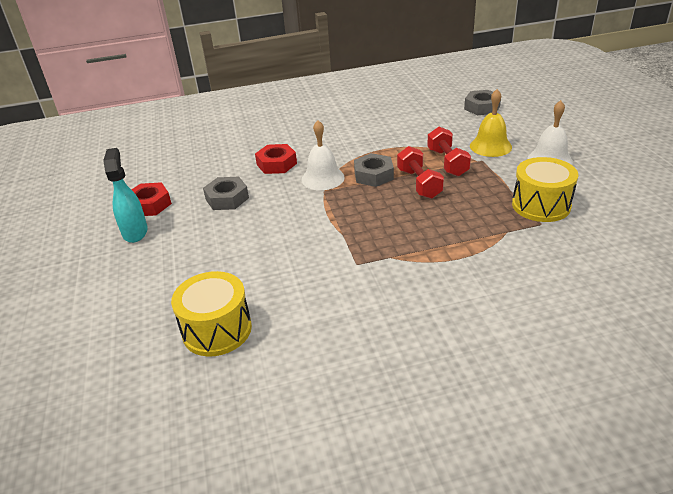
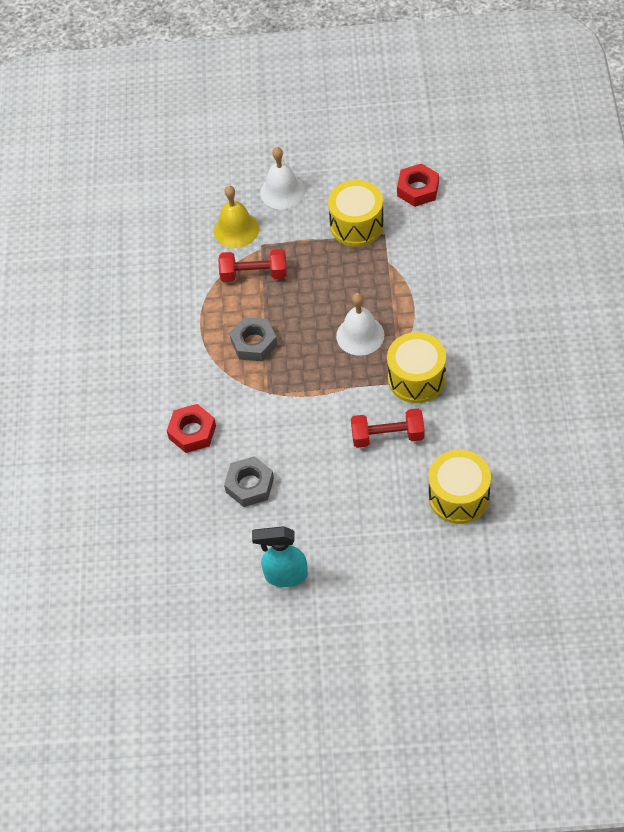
camera: 75 degrees left, 20 degrees up
red nut [132,182,172,216] -> red nut moved to [397,163,439,207]
white bell [302,120,345,190] -> white bell moved to [336,293,384,356]
red dumbbell [397,146,444,199] -> red dumbbell moved to [351,408,425,448]
grey nut [464,90,501,115] -> none
none -> yellow drum [387,332,446,403]

